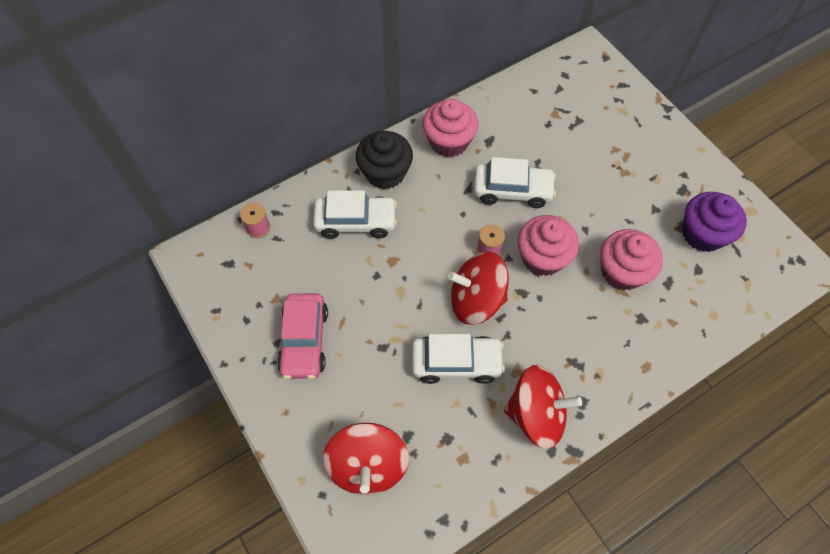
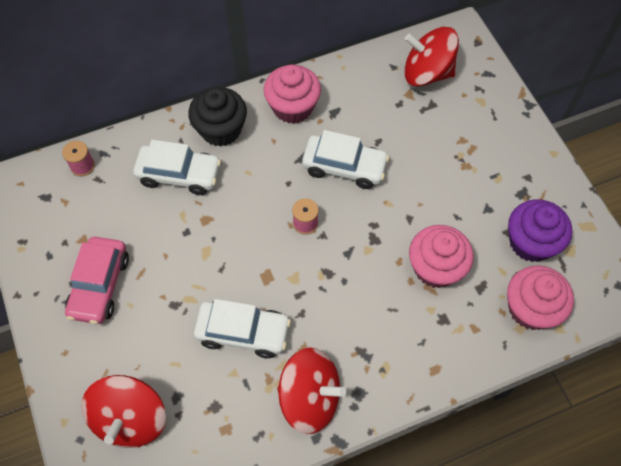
camera: 10 degrees right, 0 degrees up
red spinning top [447,252,509,325] -> red spinning top moved to [404,27,459,87]
pink cupcake [517,215,579,276] -> pink cupcake moved to [507,265,574,330]

